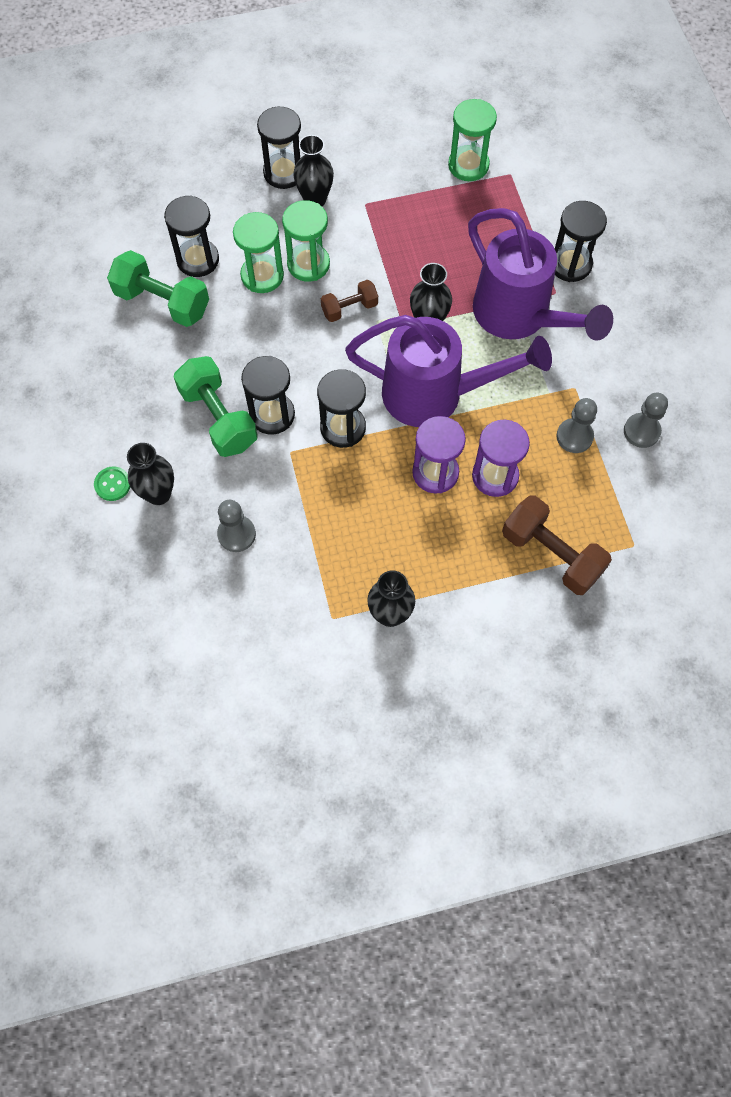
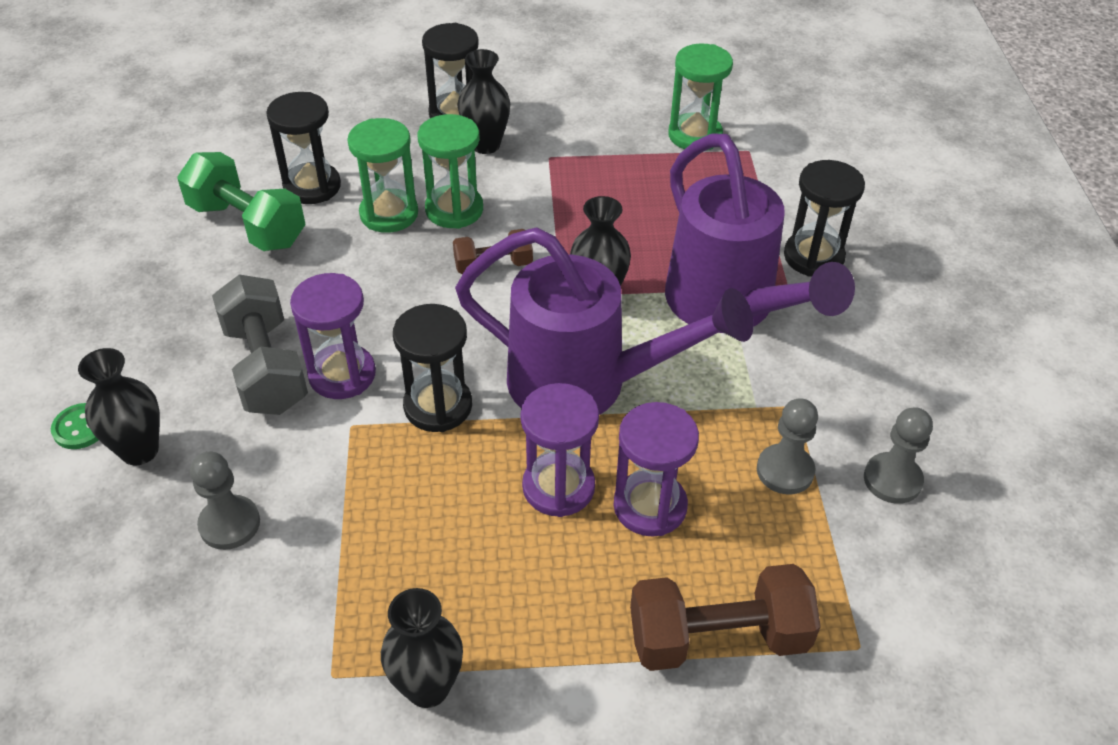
camera: 10 degrees right, 20 degrees down
green dumbbell [174,356,258,457] -> grey dumbbell [212,275,308,415]
black hourglass [241,356,295,435] -> purple hourglass [290,273,376,399]
brown dumbbell [502,496,612,595] -> brown dumbbell turned 60 degrees counterclockwise [630,564,821,671]

